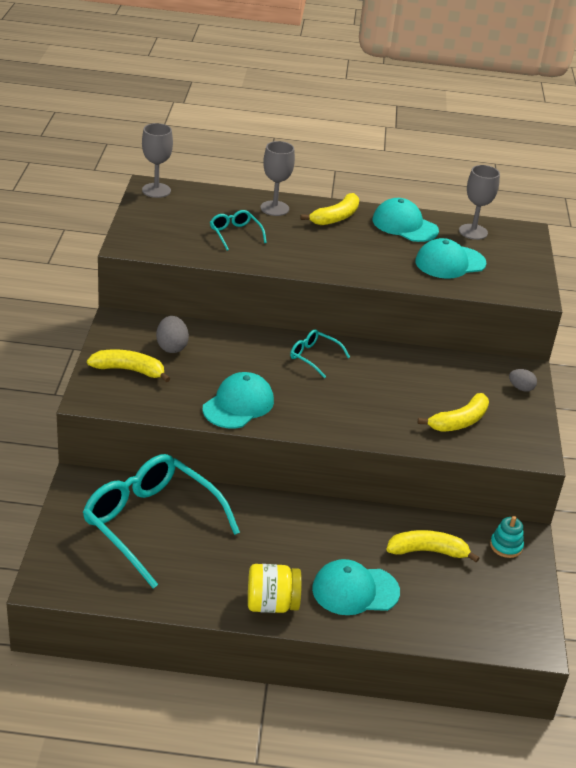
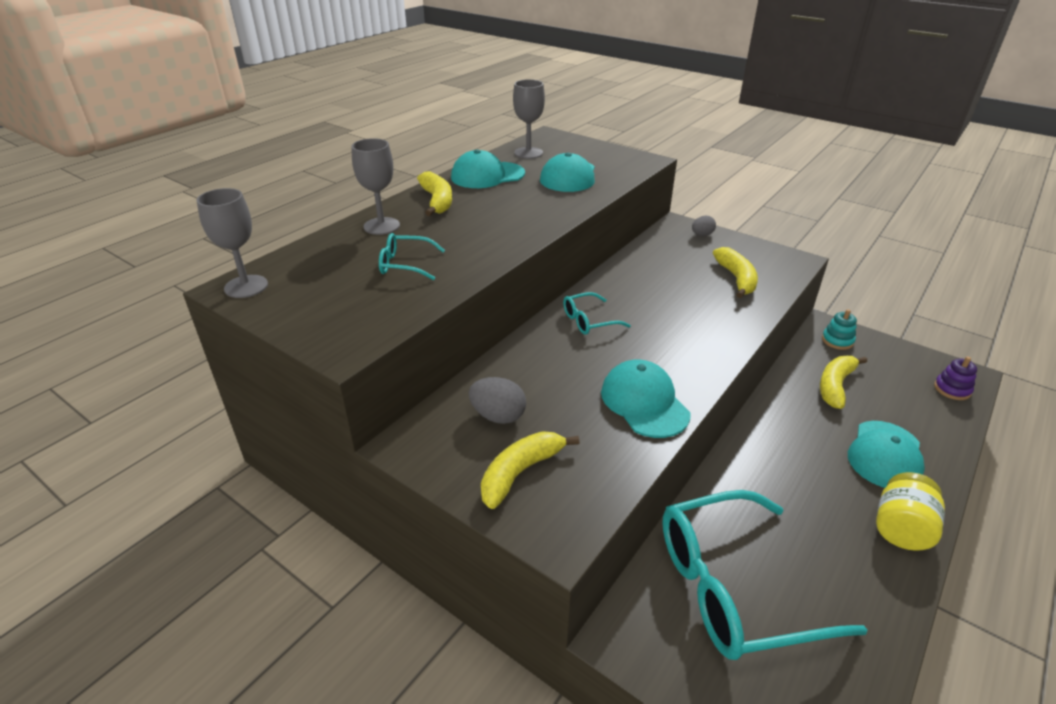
camera: 55 degrees left, 0 degrees up
none -> purple stacking toy [934,357,977,400]

